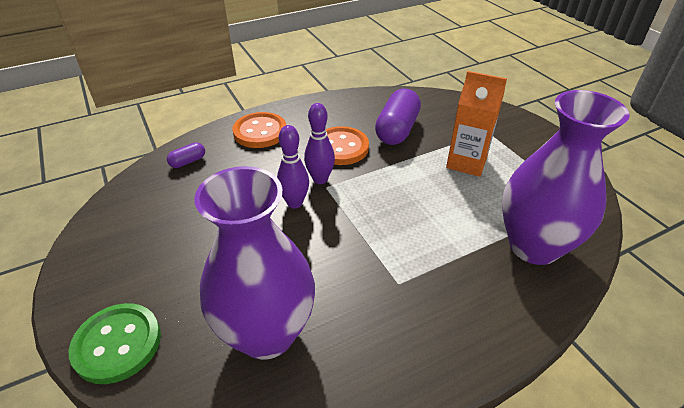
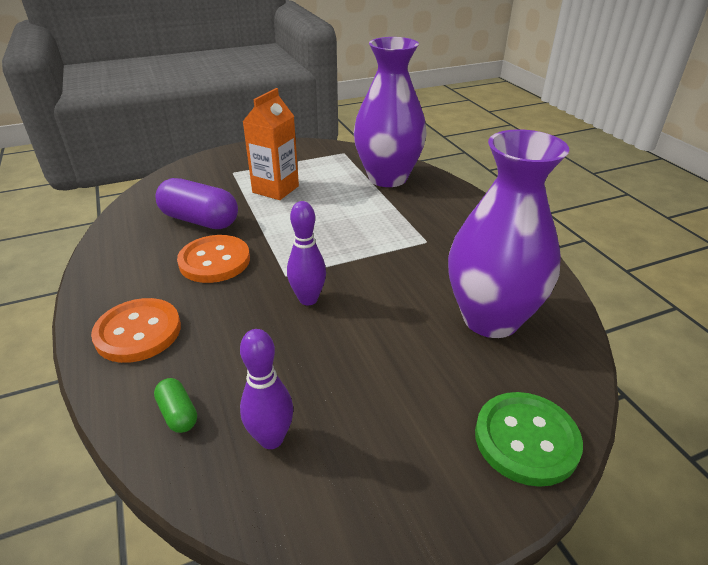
camera: 85 degrees left, 5 degrees down
purple capsule [167,142,205,168] -> green capsule [154,378,197,433]
purple bowling pin [304,103,335,184] -> purple bowling pin moved to [240,329,294,449]

